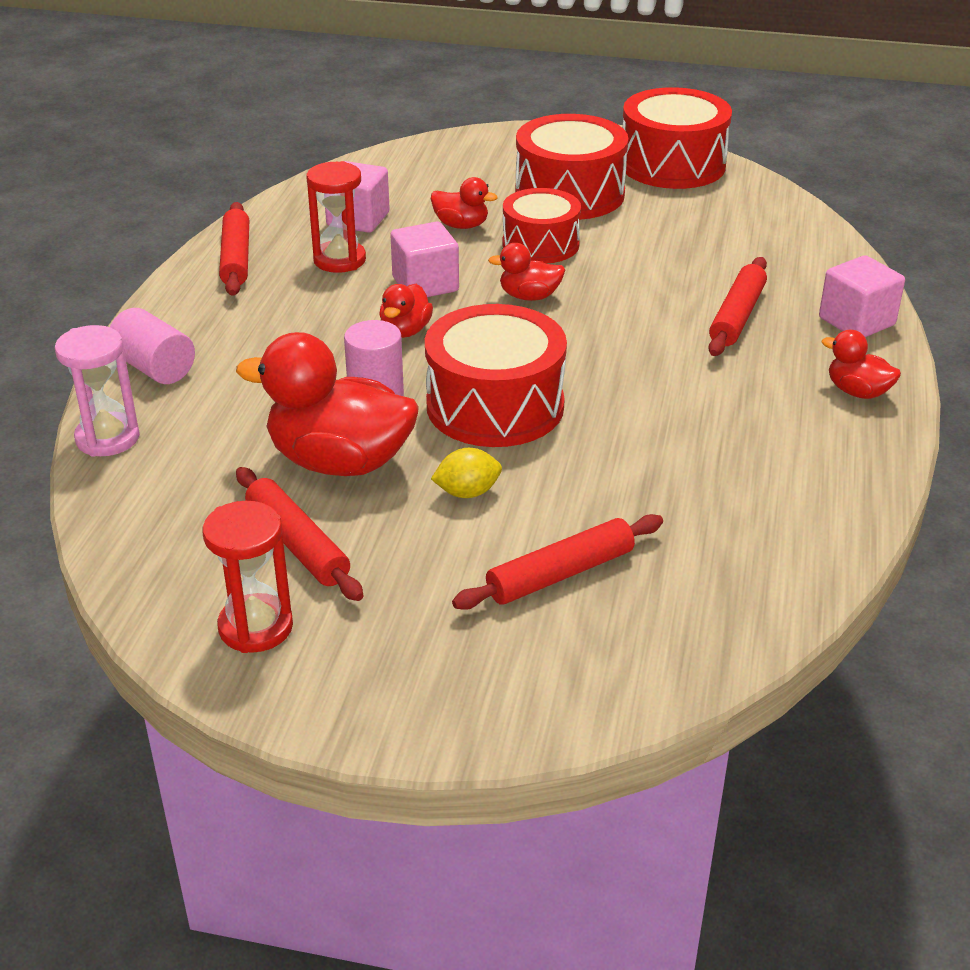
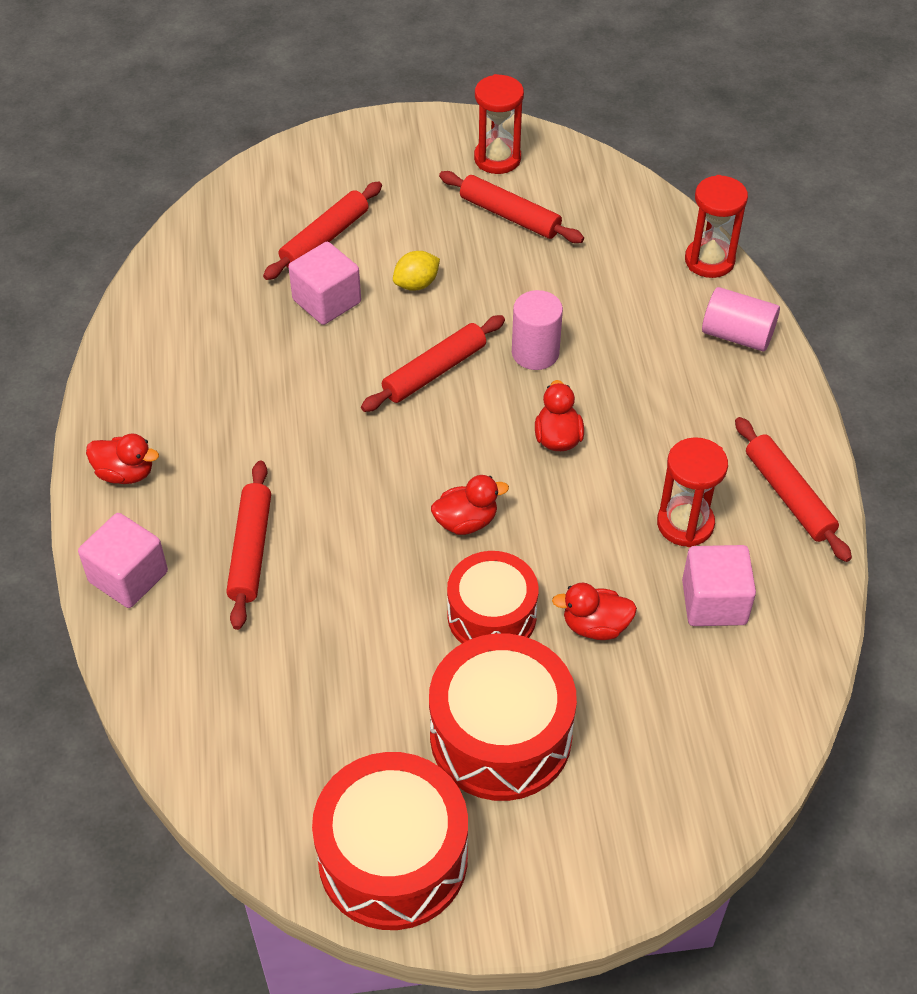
camera: 160 degrees right, 15 degrees up
pink hourglass [54,325,140,457] -> red hourglass [685,175,748,278]
red duck [236,332,419,476] -> none
pink cube [390,221,459,297] -> pink cube moved to [289,242,361,325]
red drum [425,304,567,447] -> red rolling pin [361,315,505,412]

